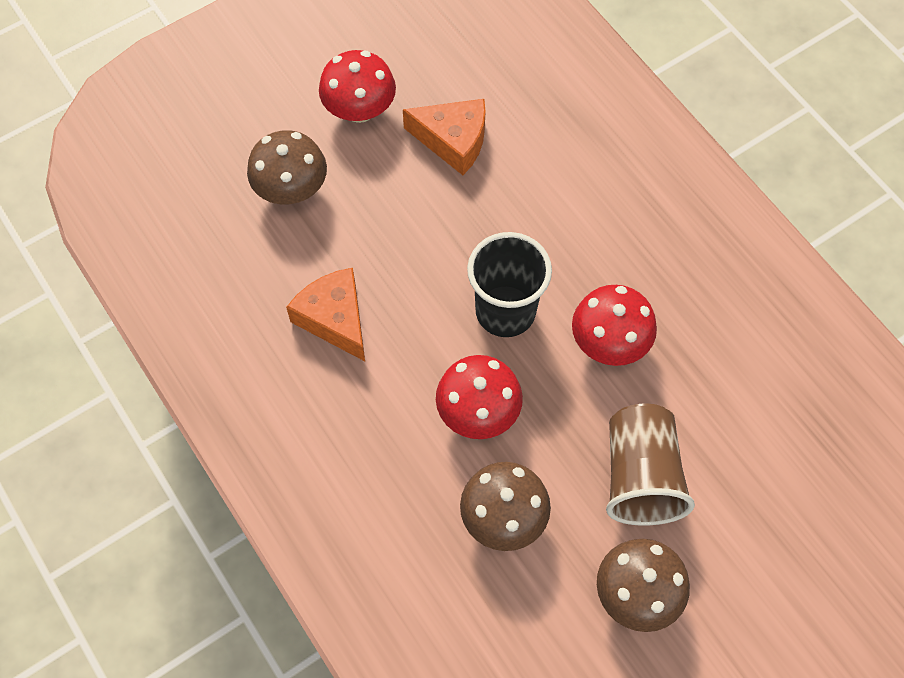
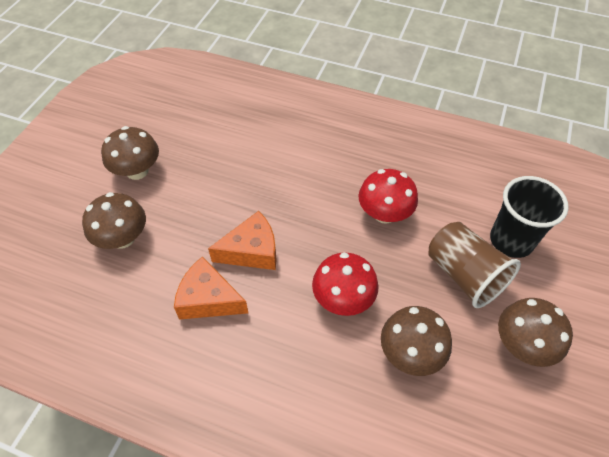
camera: 35 degrees left, 10 degrees down
red mushroom [319,50,396,123] -> brown mushroom [101,126,159,180]
orange cheese [403,99,486,175] -> orange cheese moved to [208,211,277,270]
black cup [467,232,552,337] -> black cup moved to [490,176,569,258]

